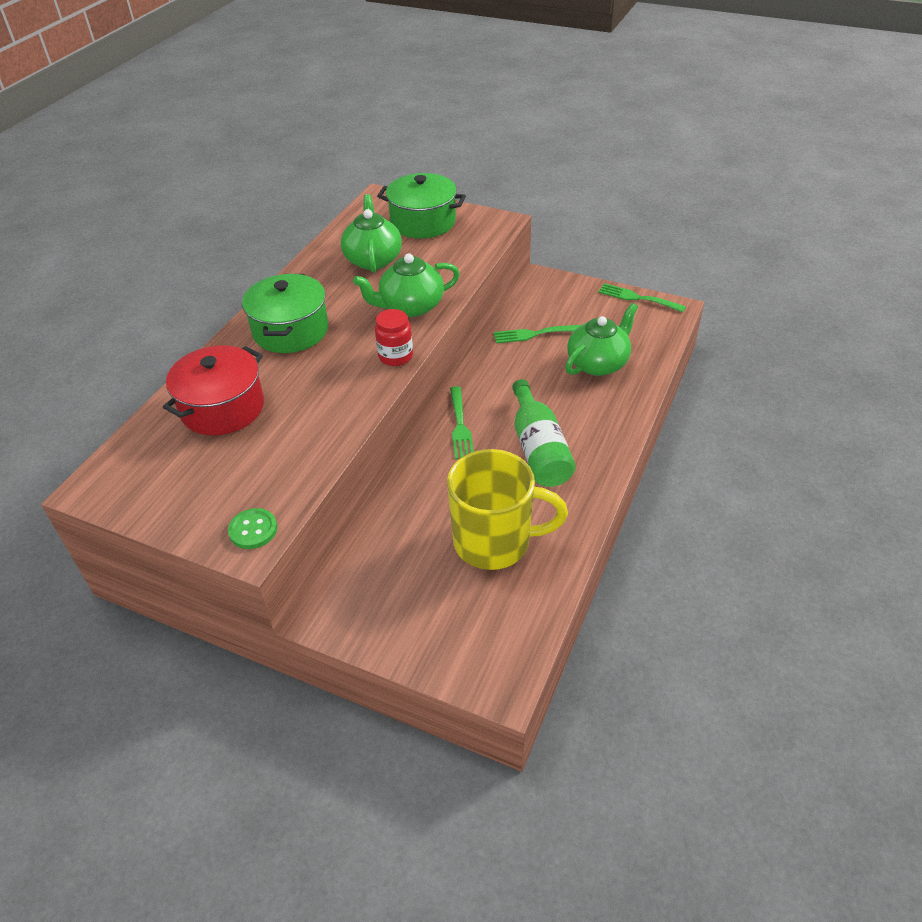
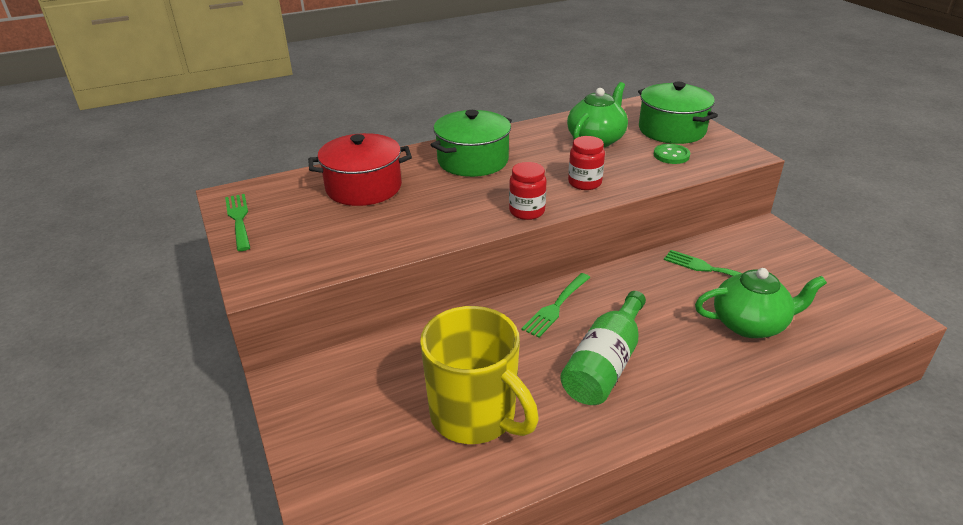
camera: 40 degrees right, 10 degrees down
green button [228,508,277,549] -> green button moved to [654,144,690,164]
green teapot [353,253,460,317] -> red jar [568,136,605,190]
green fork [598,283,686,312] -> green fork moved to [225,194,250,251]

